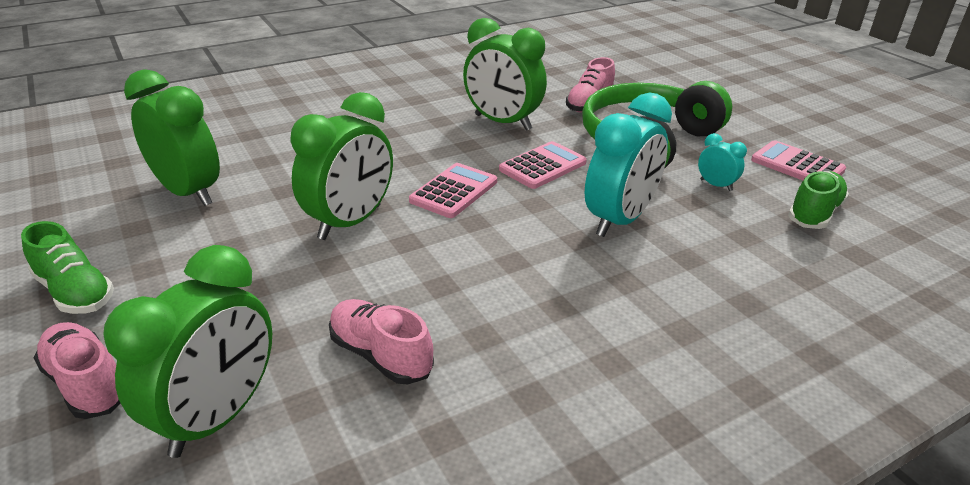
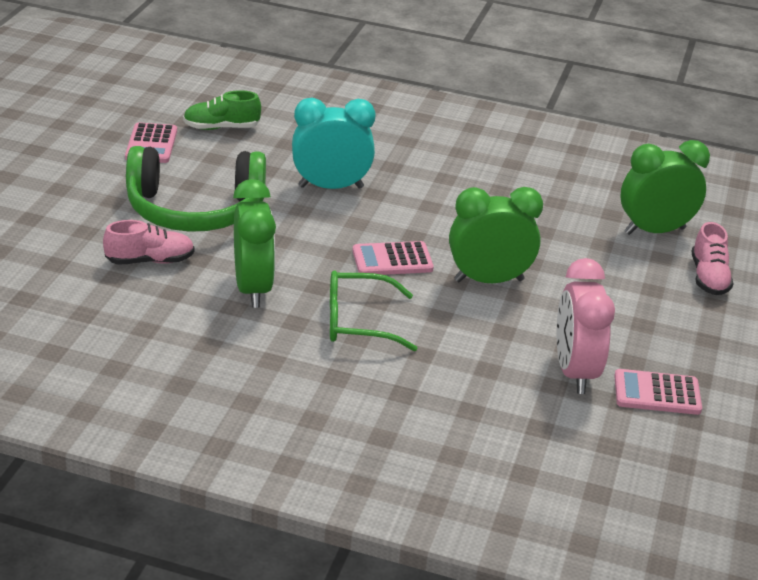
camera: 135 degrees left, 0 degrees up
green shoe [21,221,114,314] -> none
green clock [124,69,220,206] -> pink clock [556,258,615,394]
pink shoe [329,299,434,384] -> none
pink calculator [499,141,587,189] -> pink calculator moved to [614,369,702,415]
turquoise clock [698,133,747,191] -> none
none -> green glasses [330,270,417,351]

